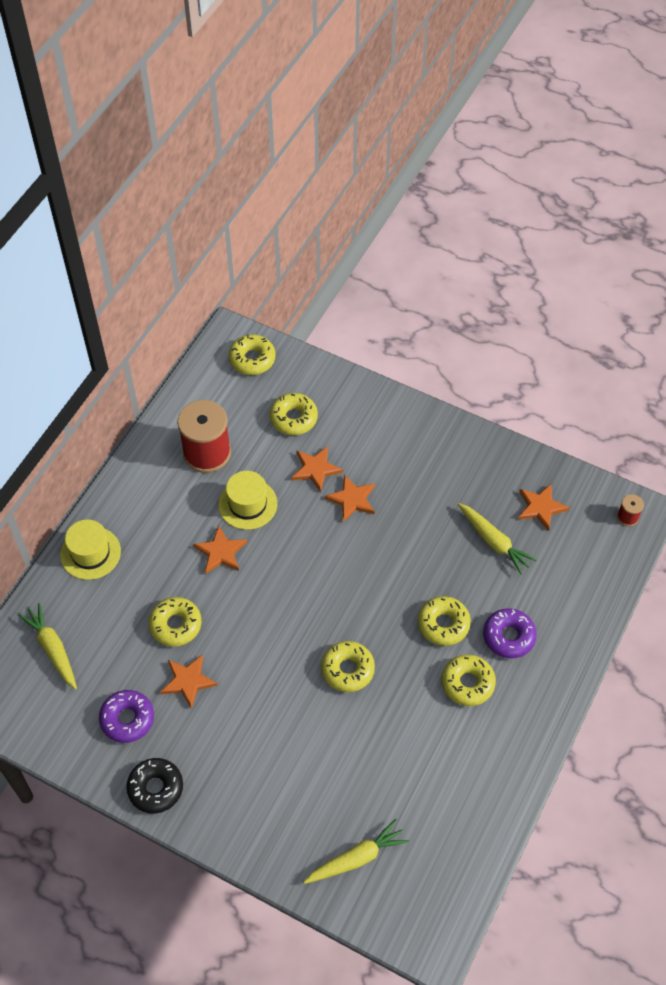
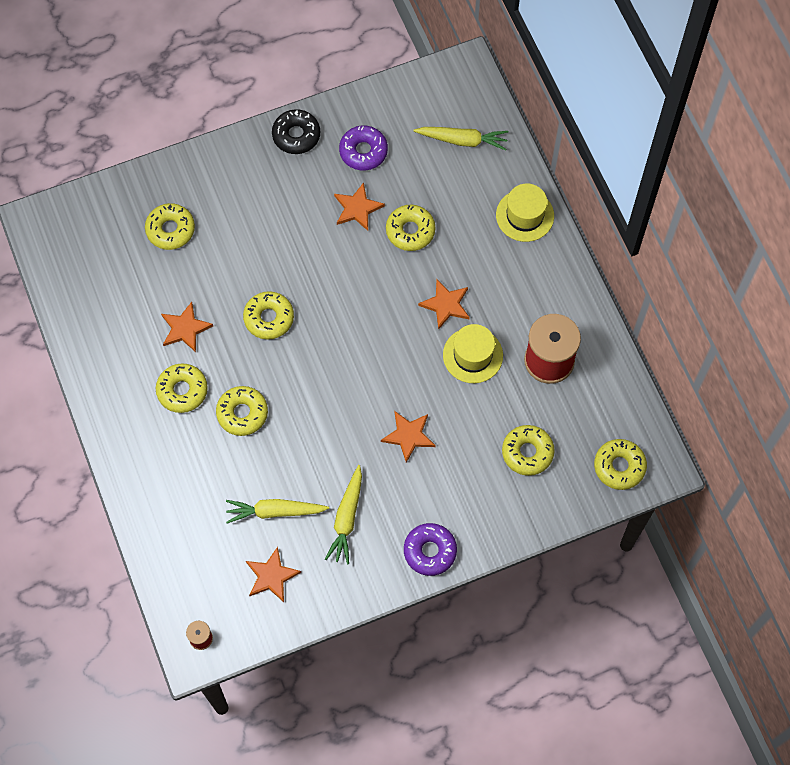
camera: 130 degrees right, 10 degrees up
orange star [292,446,343,492] -> orange star moved to [161,302,213,352]
yellow carrot [303,819,409,884] -> yellow carrot moved to [325,465,362,564]
purple donut [483,608,537,658] -> purple donut moved to [404,523,457,576]
none -> yellow donut [145,203,195,250]

